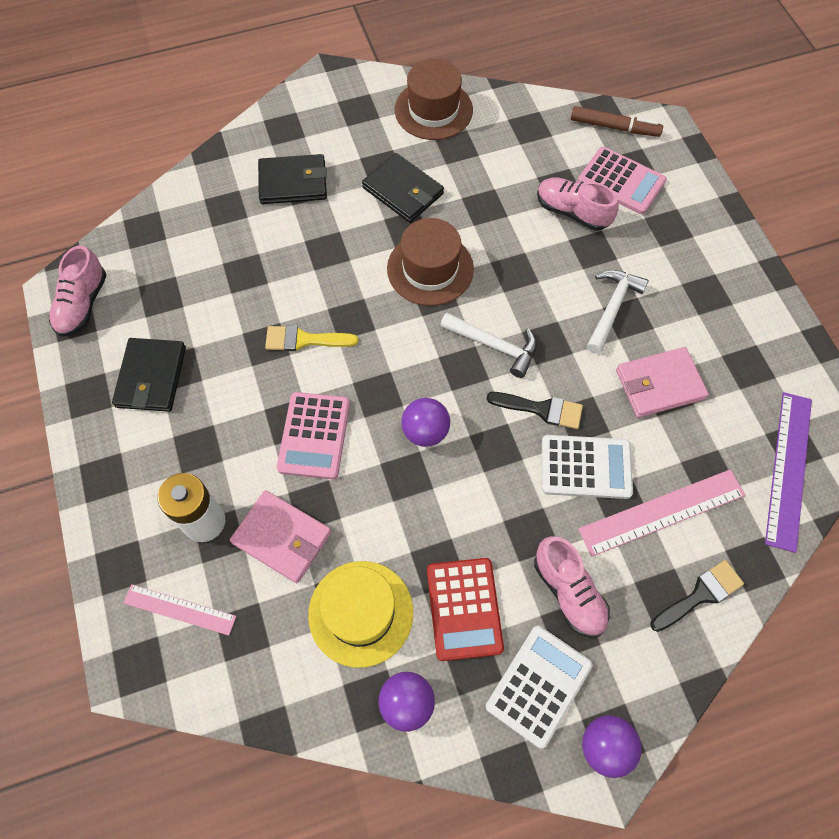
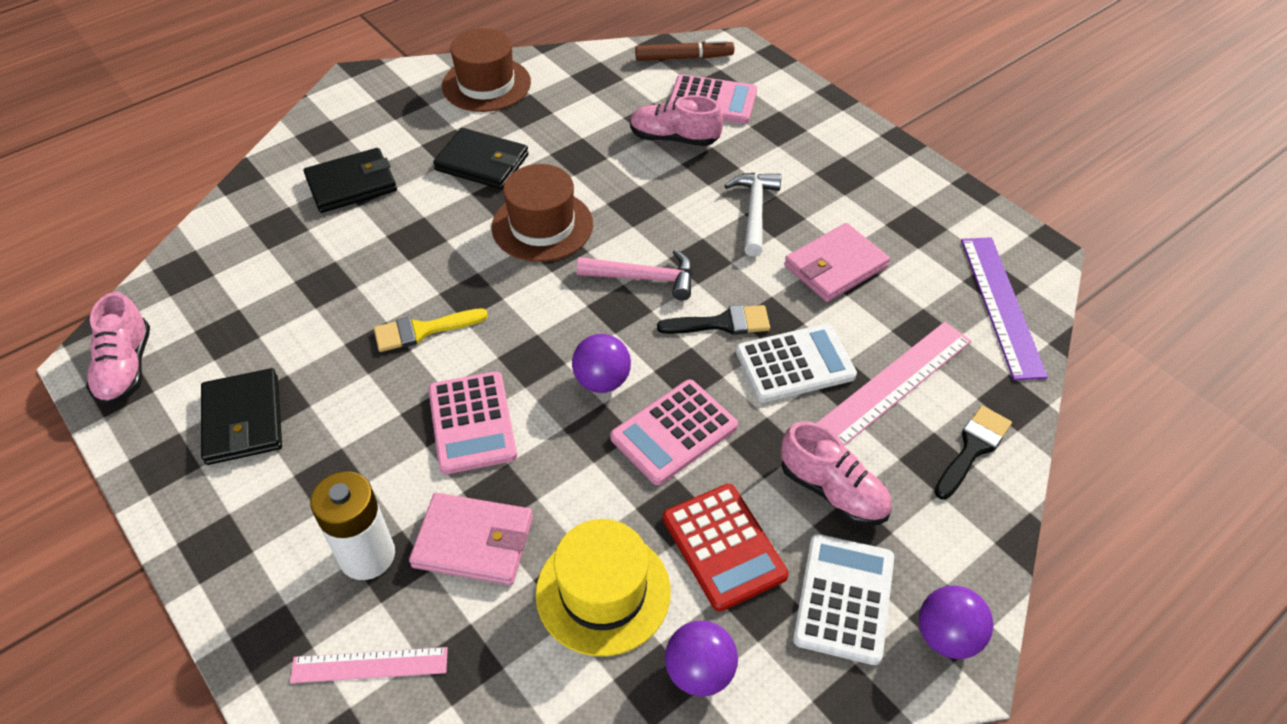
camera: 20 degrees left, 15 degrees down
white hammer [440,313,537,378] -> pink hammer [577,249,693,300]
none -> pink calculator [610,380,738,485]

